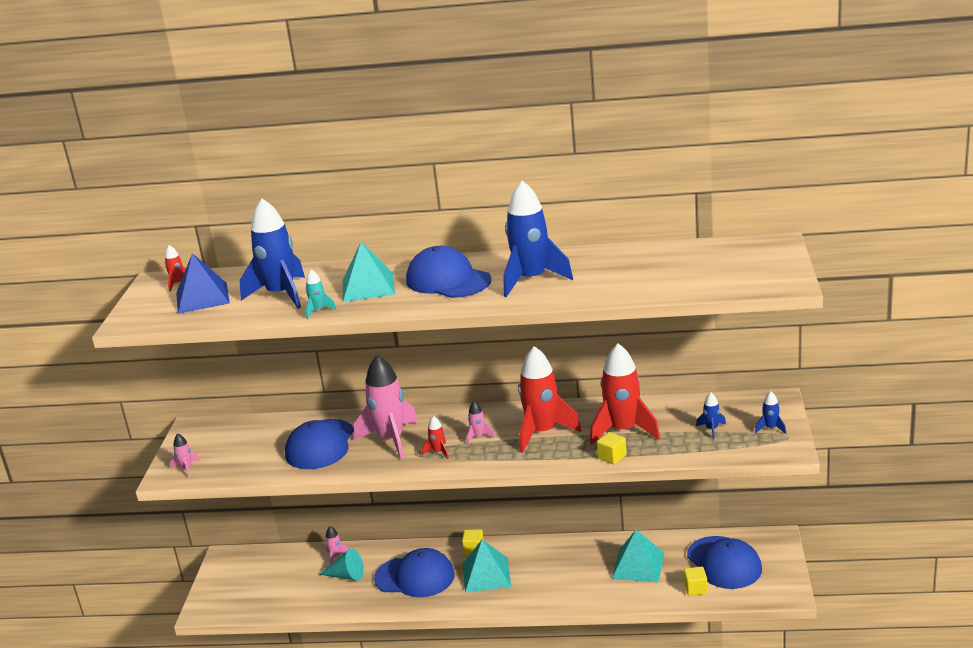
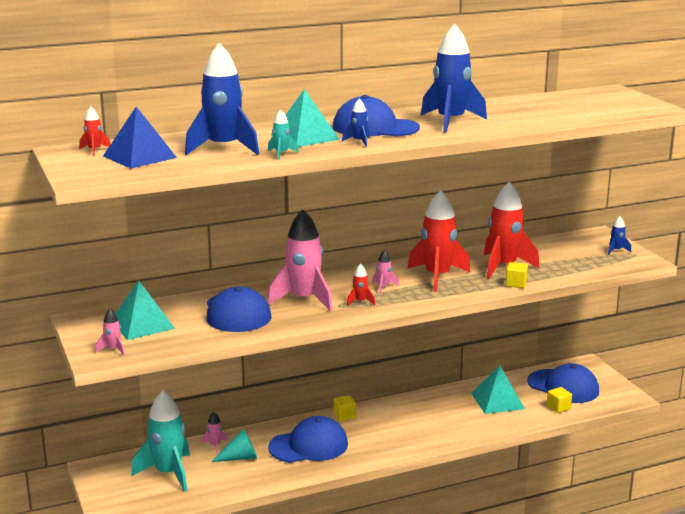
camera: 30 degrees left, 5 degrees down
turquoise pyramid [463,540,511,593] -> turquoise pyramid moved to [115,281,175,340]
blue rocket [696,393,726,439] -> blue rocket moved to [342,99,370,147]
none -> turquoise rocket [131,390,190,492]

